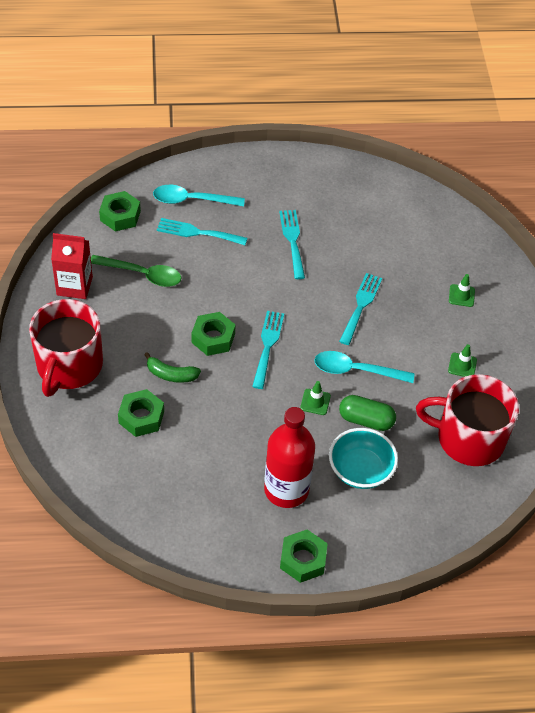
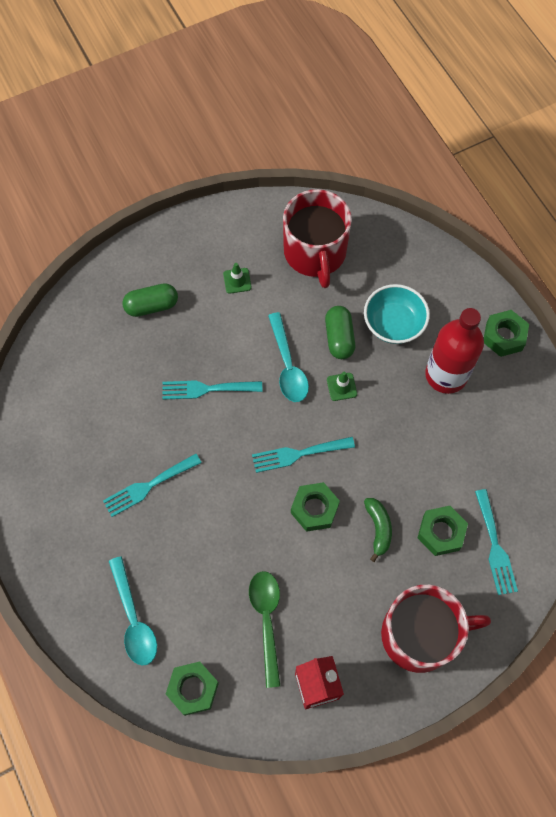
camera: 110 degrees left, 15 degrees up
turquoise fork [157,218,248,245] -> turquoise fork moved to [475,489,518,595]
green traffic cone [449,274,475,307] -> green capsule [122,283,178,317]

